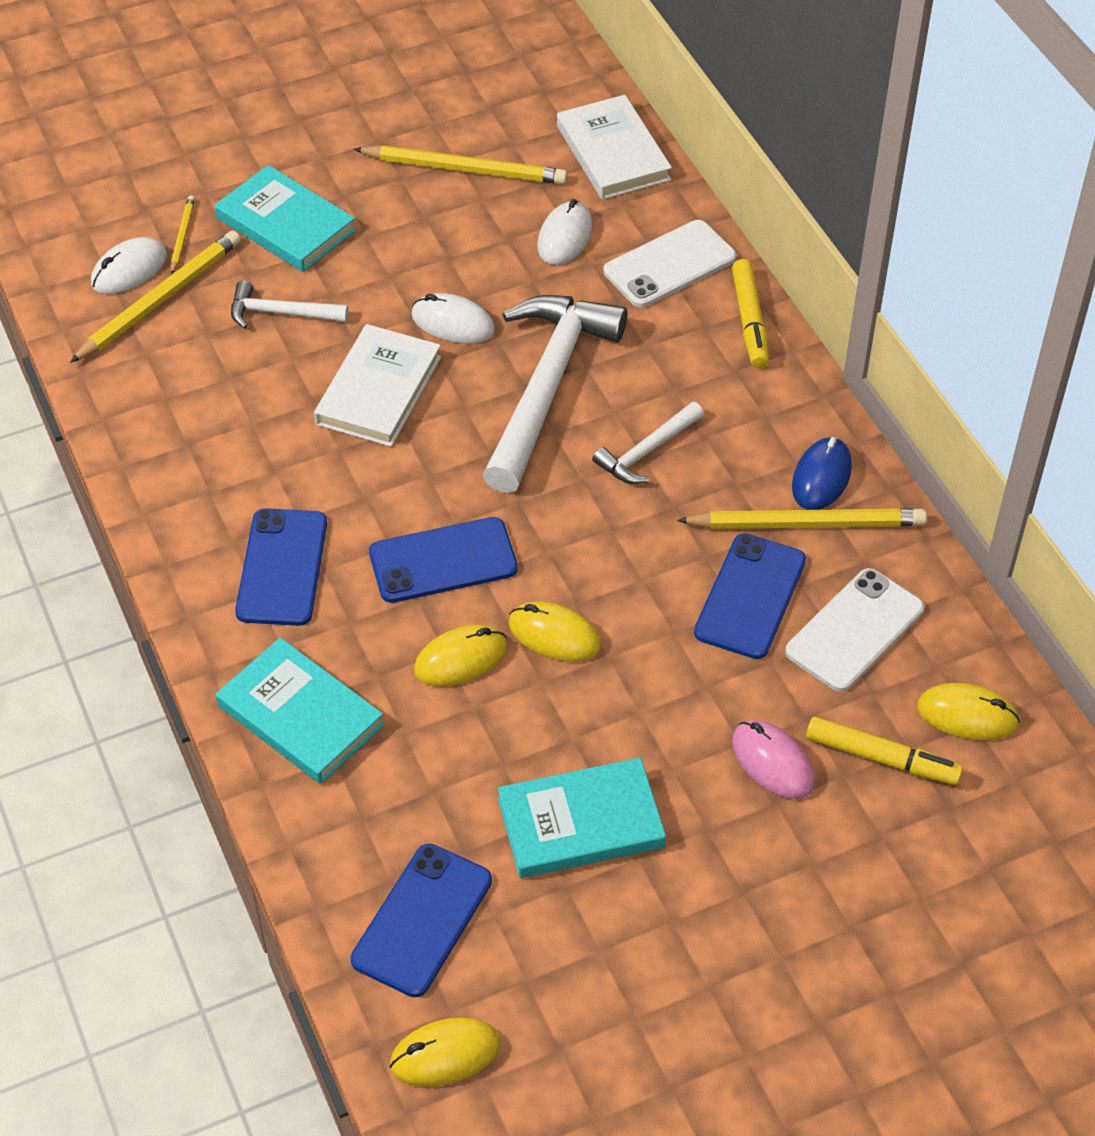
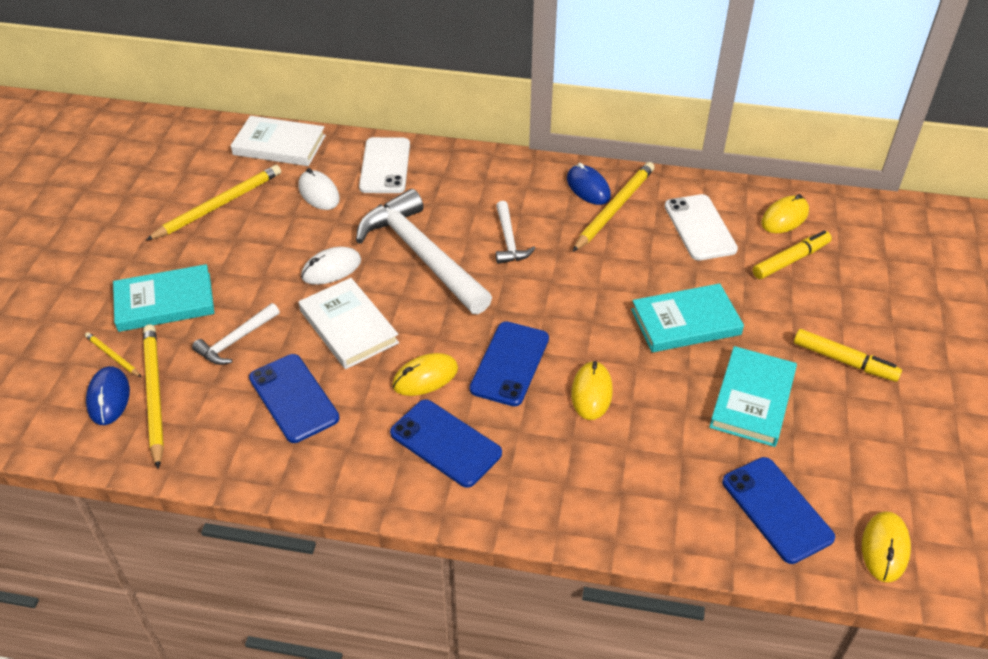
camera: 55 degrees left, 5 degrees down
white mouse [91,237,167,294] -> blue mouse [86,366,130,425]
turquoise book [216,638,384,784] -> turquoise book moved to [631,283,744,352]
yellow mouse [508,601,601,662] -> yellow mouse moved to [392,353,458,396]
blue phone [694,533,806,659] -> blue phone moved to [249,354,340,443]
yellow marker [732,259,769,368] -> yellow marker moved to [794,329,902,382]
pink mouse [732,720,815,799] -> none

